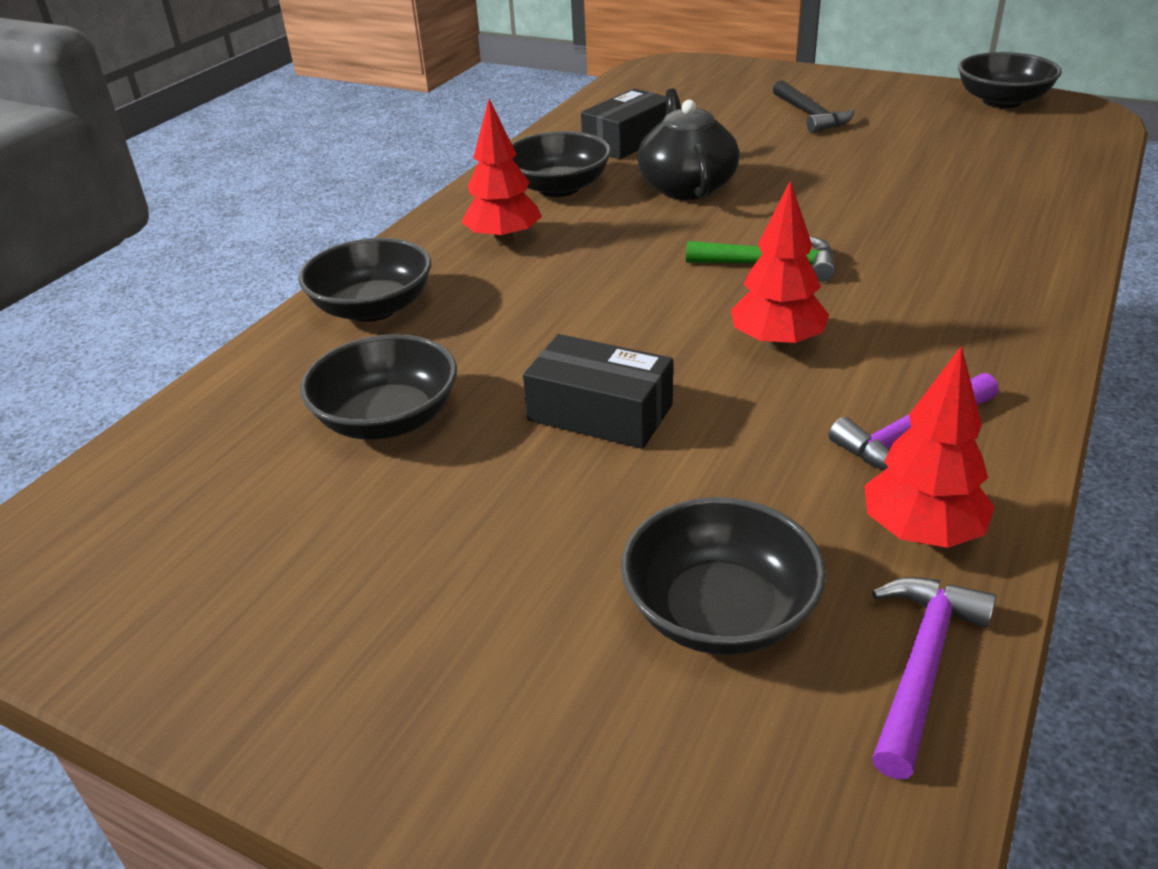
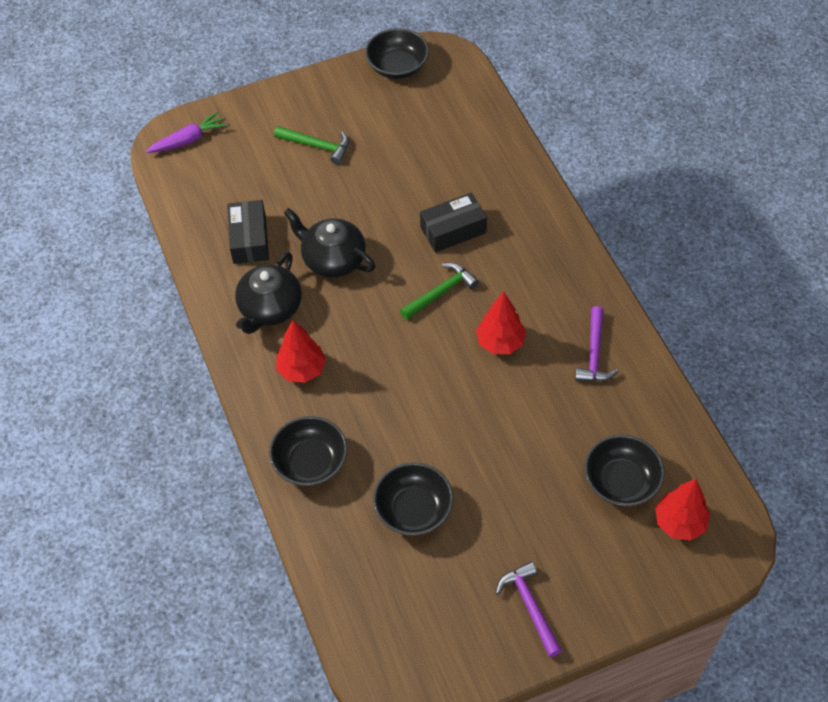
camera: 50 degrees left, 20 degrees up
black bowl [512,131,611,197] -> black teapot [235,252,302,334]
black box [523,334,673,449] -> black box moved to [420,193,487,253]
black hammer [773,80,854,133] -> green hammer [274,126,349,165]
red tree [864,345,995,548] -> red tree moved to [655,479,710,541]
purple hammer [872,577,996,779] -> purple hammer moved to [496,561,562,657]
none -> purple carrot [146,111,227,153]

